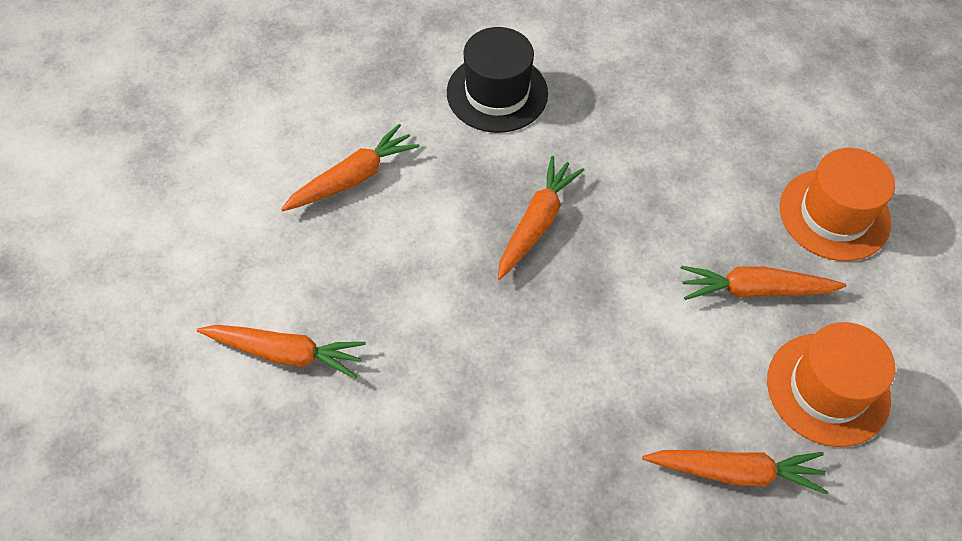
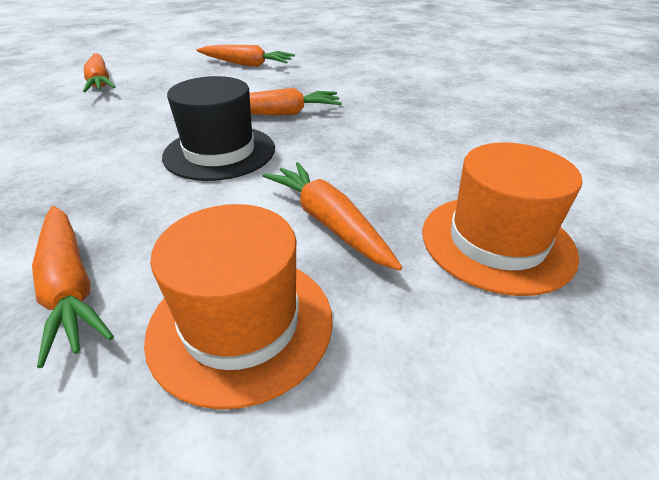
camera: 55 degrees right, 20 degrees down
black hat [447,27,548,133] -> black hat moved to [162,76,275,181]

